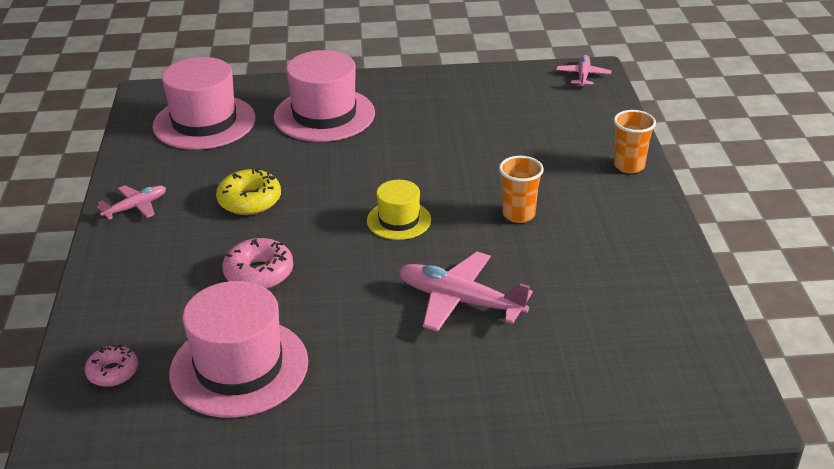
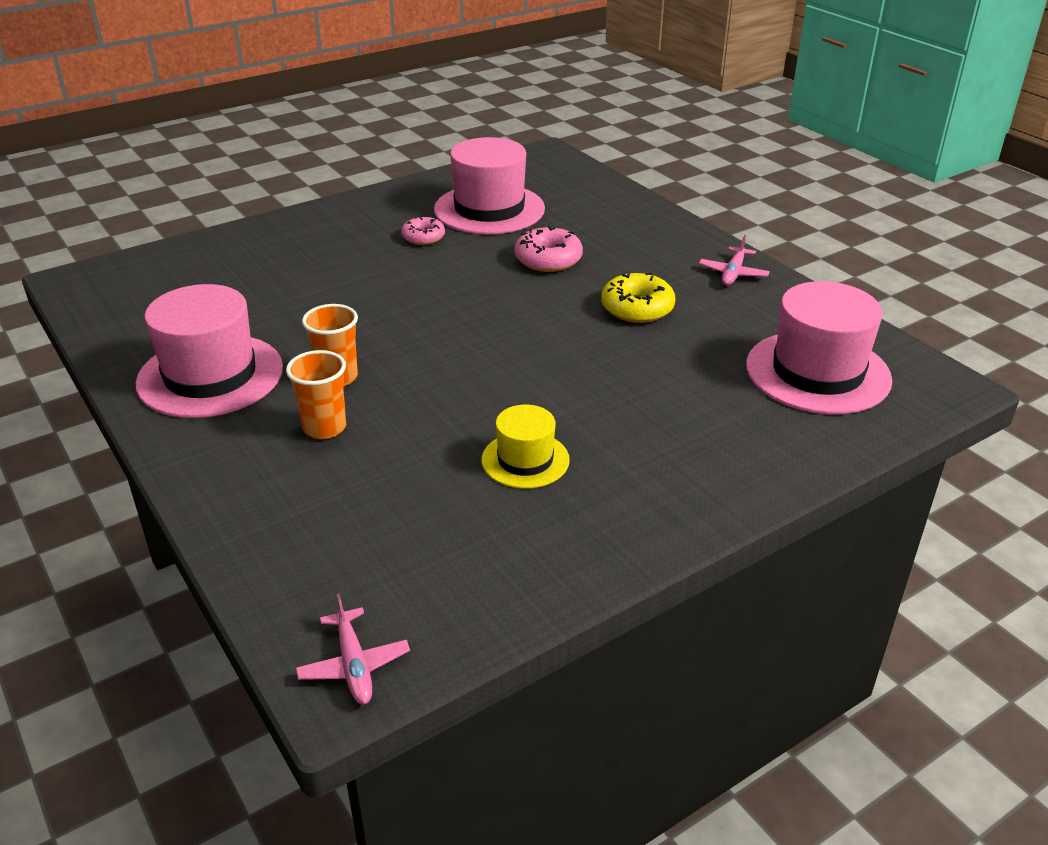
camera: 150 degrees right, 0 degrees up
pink donut [85,344,138,387] -> pink donut moved to [401,216,445,245]
pink hat [274,50,375,142] -> pink hat moved to [135,284,283,418]
yellow hat [367,180,431,240] -> yellow hat moved to [482,405,570,489]
pink plane [399,252,533,332] -> none
orange cup [614,110,656,173] -> orange cup moved to [286,350,346,439]

